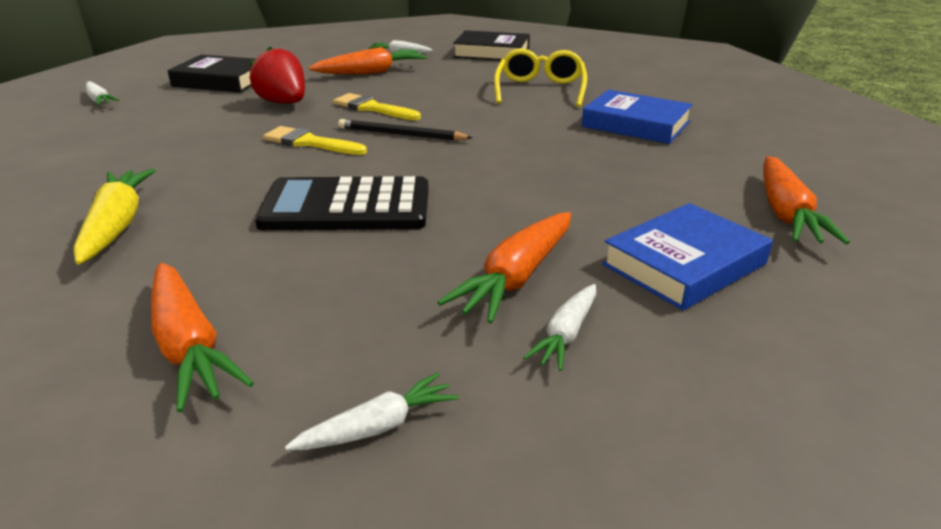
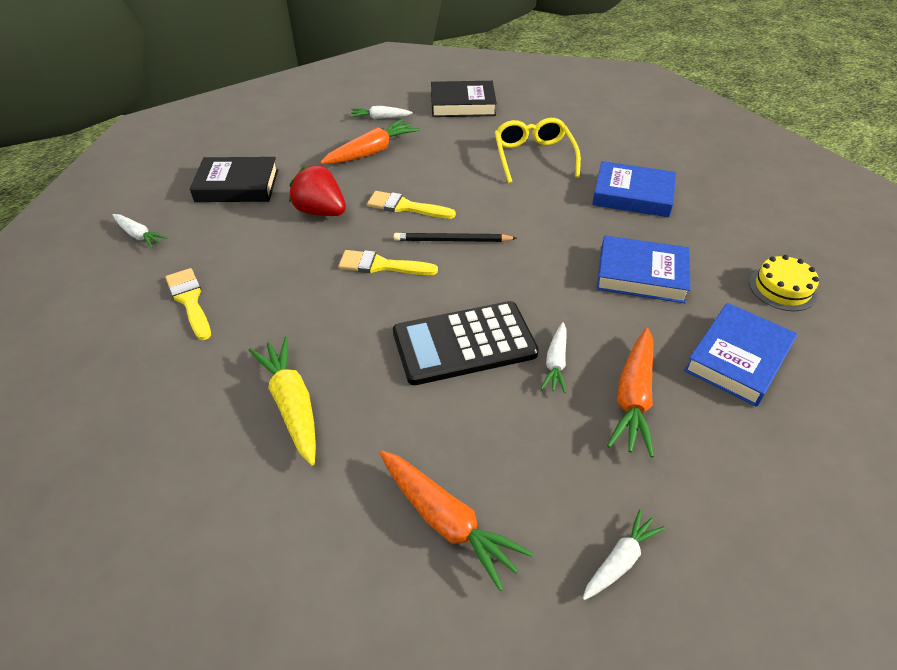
camera: 15 degrees left, 15 degrees up
white carrot [523,284,596,371] -> white carrot moved to [541,322,567,393]
orange carrot [764,156,850,244] -> yellow cake [749,255,819,311]
none -> yellow brush [165,268,211,340]
none -> blue book [596,235,691,303]

